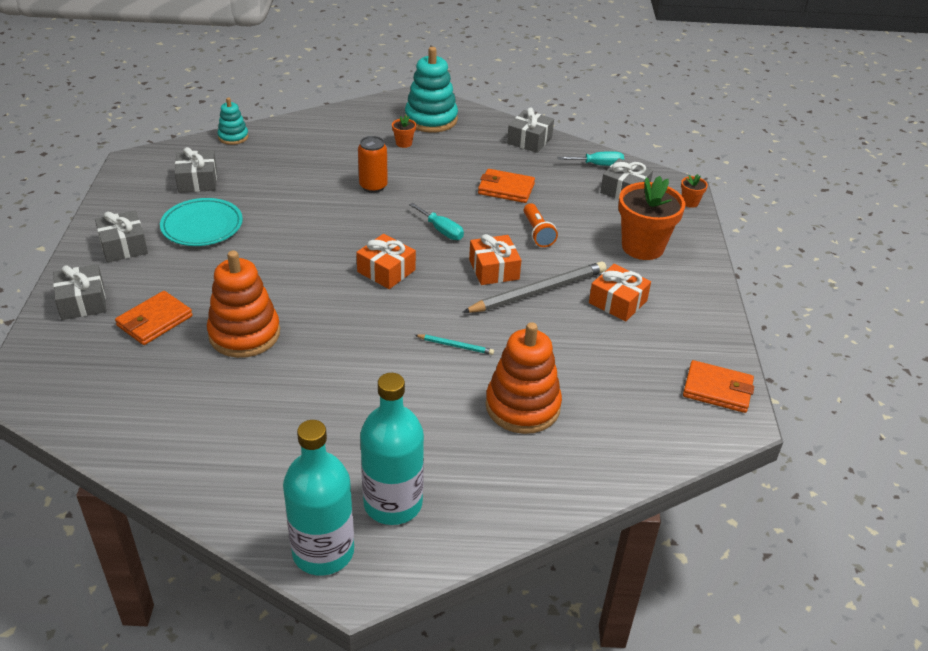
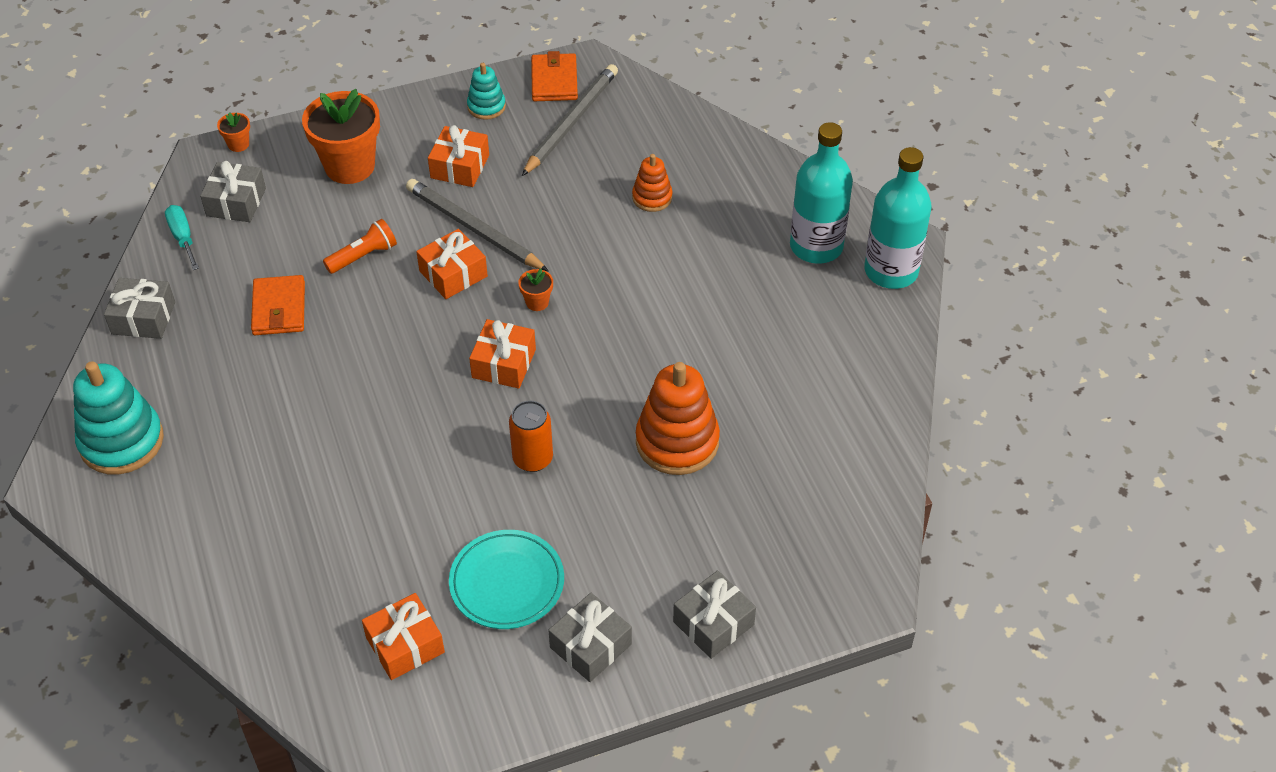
camera: 110 degrees left, 10 degrees up
orange wallet [115,291,193,345] -> none
grey gift [175,147,217,193] -> orange gift [362,593,445,680]
turquoise stacking toy [218,98,249,145] -> turquoise stacking toy moved to [467,63,506,120]
orange can [358,136,388,193] -> orange can moved to [509,400,553,472]
orange flower pot [392,115,416,148] -> orange flower pot moved to [518,269,553,311]
turquoise screwdriver [409,203,464,240] -> none
turquoise pencil [415,335,494,355] -> none
orange stacking toy [486,322,562,434] -> orange stacking toy [632,154,673,212], size x0.54
none -> grey pencil [522,64,618,176]

